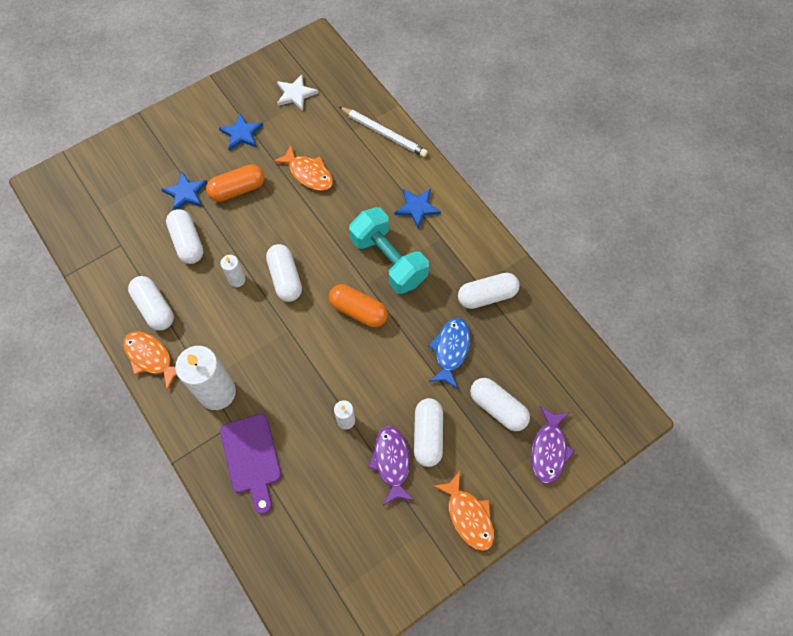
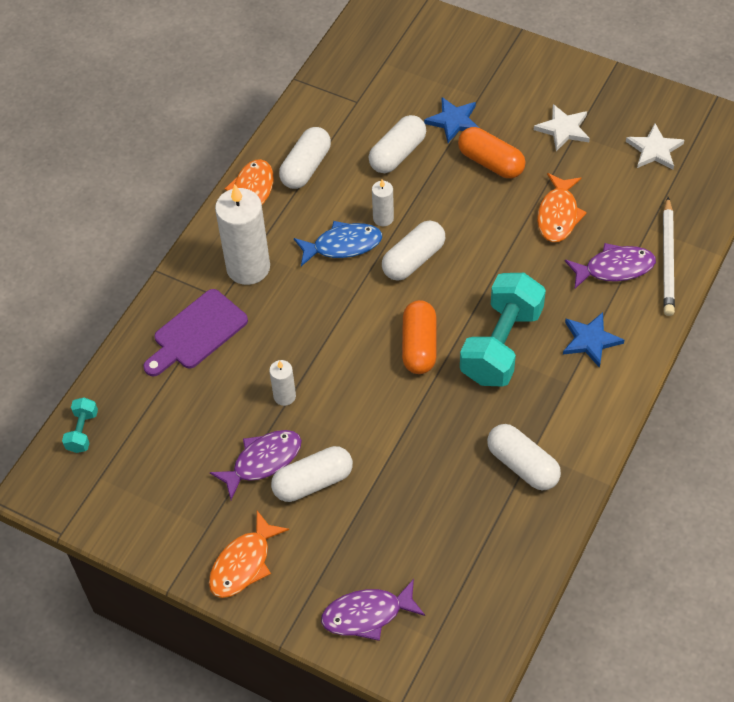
camera: 65 degrees right, 10 degrees down
blue star [219,113,263,151] -> white star [534,104,590,151]
blue fish [428,318,471,389] -> blue fish moved to [294,221,382,266]
white capsule [470,378,530,431] -> none
none -> turquoise dumbbell [62,397,98,453]
none -> purple fish [565,243,656,288]

